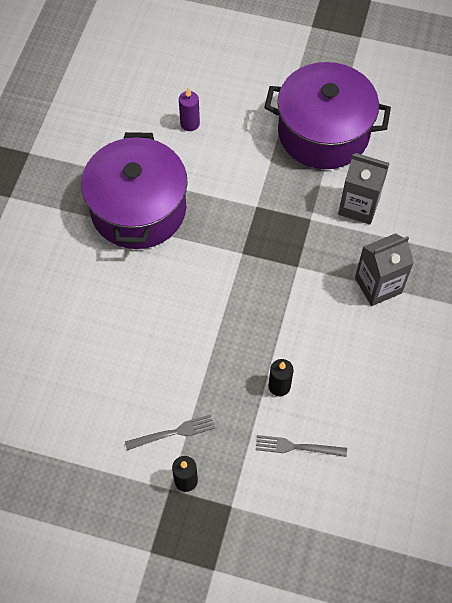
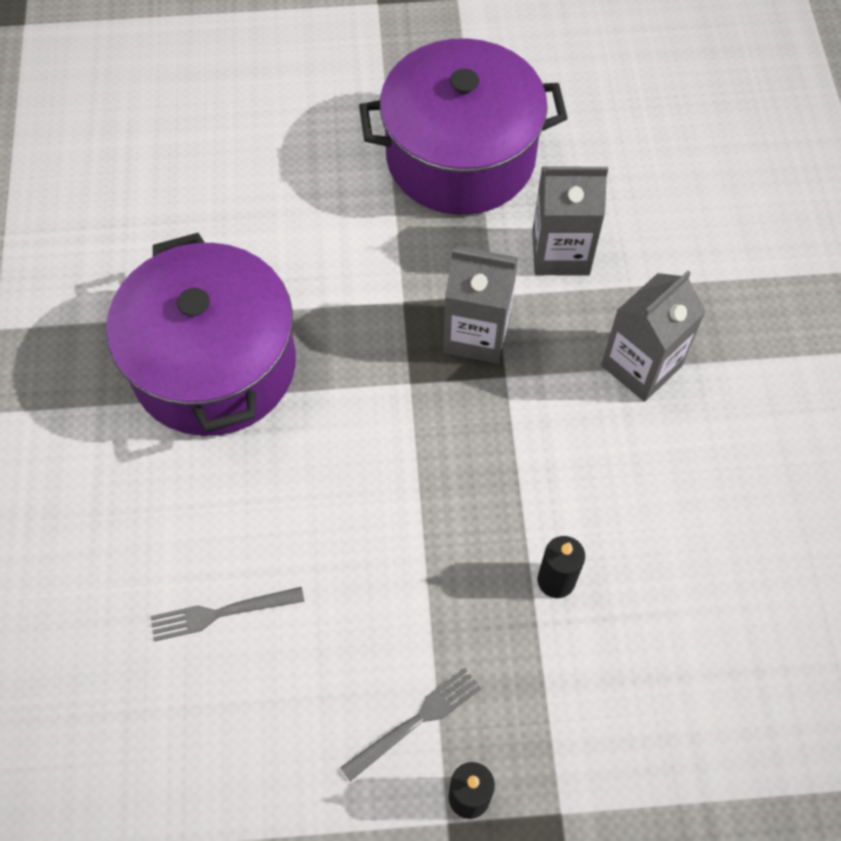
camera: 20 degrees left, 0 degrees up
purple candle [179,88,200,131] -> none
grey fork [256,435,347,457] -> grey fork moved to [151,587,304,642]
none -> grey carton [443,246,518,364]

